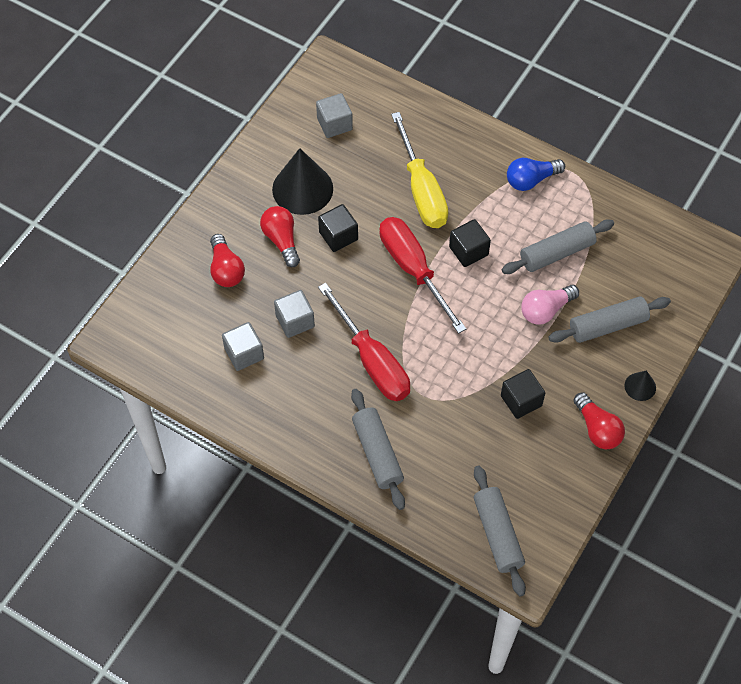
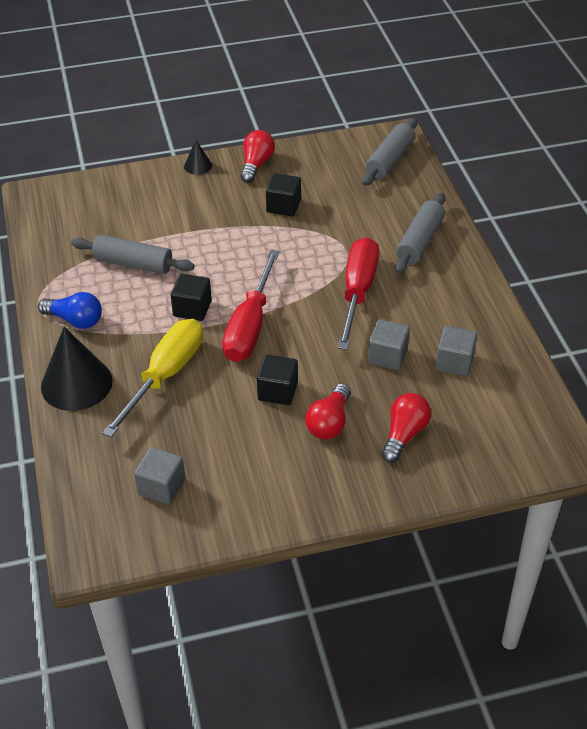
camera: 135 degrees left, 15 degrees down
black cone [272,148,333,215] -> black cone moved to [41,327,113,411]
pink light bulb [521,285,579,325] -> none
grey rolling pin [548,296,671,343] -> none

